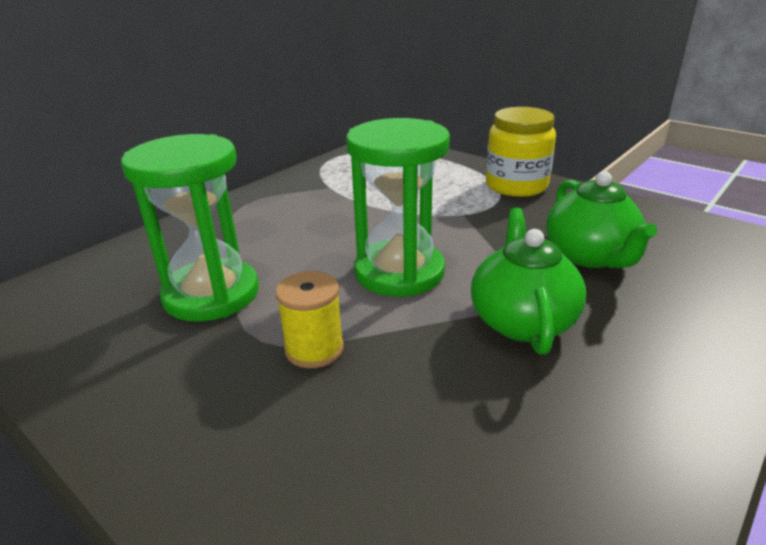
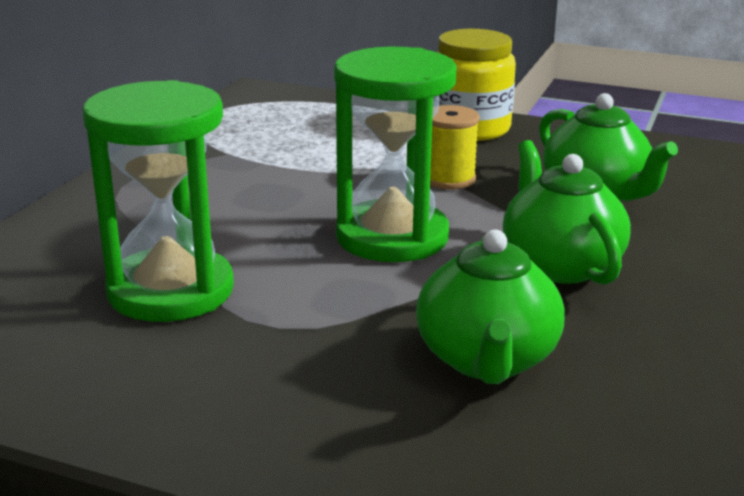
camera: 20 degrees left, 5 degrees down
yellow spool [275,271,344,368] -> yellow spool moved to [430,105,480,189]
none -> green teapot [416,230,564,384]

